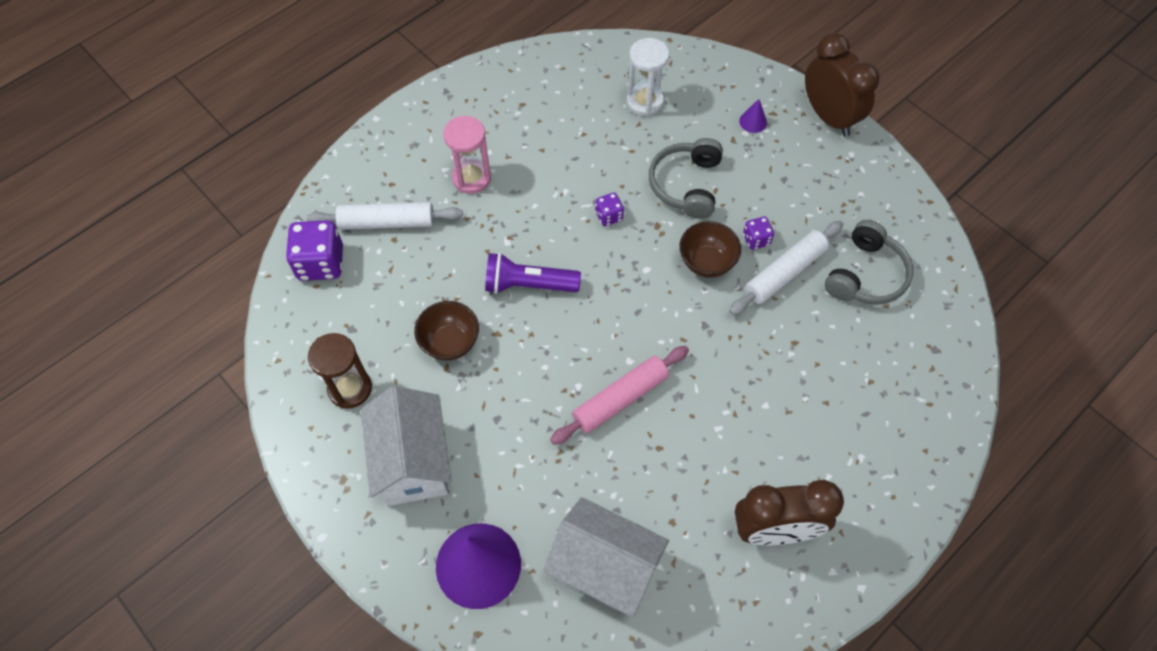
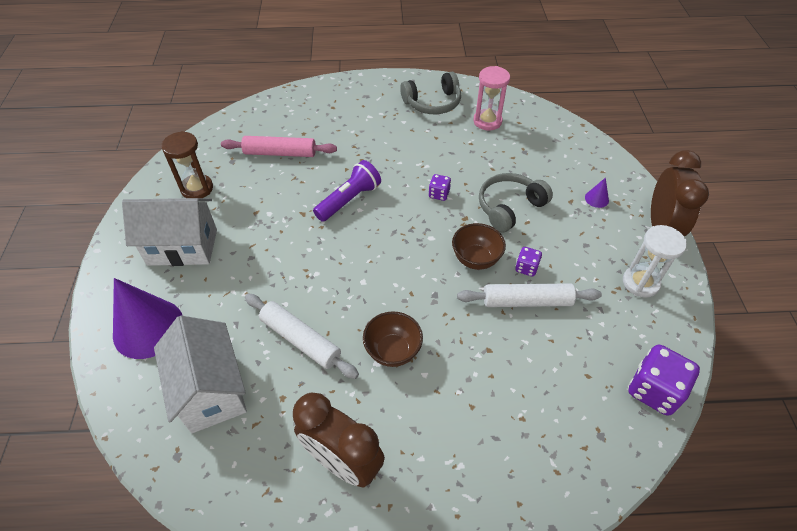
camera: 40 degrees right, 10 degrees down
purple dice [286,220,343,281] -> purple dice moved to [628,345,700,416]
white rolling pin [307,202,463,230] -> white rolling pin moved to [245,294,359,379]
white house [361,386,452,506] -> white house turned 60 degrees clockwise [122,198,217,266]
brown bowl [414,301,479,361] -> brown bowl moved to [363,311,423,367]
pink hourglass [443,116,491,194] -> pink hourglass moved to [474,66,510,131]
purple flashlight [485,253,581,294] -> purple flashlight turned 90 degrees clockwise [313,160,381,222]
pink rolling pin [550,346,689,445] -> pink rolling pin moved to [221,136,337,157]
white hourglass [626,38,669,116] -> white hourglass moved to [623,225,687,298]
grey headphones [825,220,913,305] -> grey headphones moved to [400,72,461,114]

